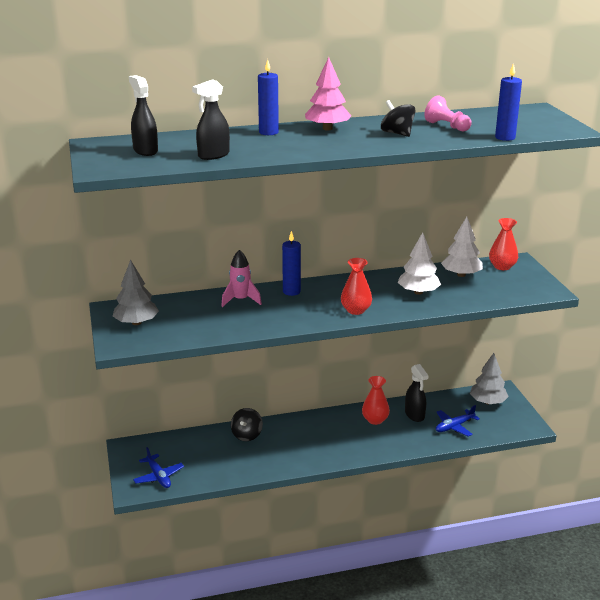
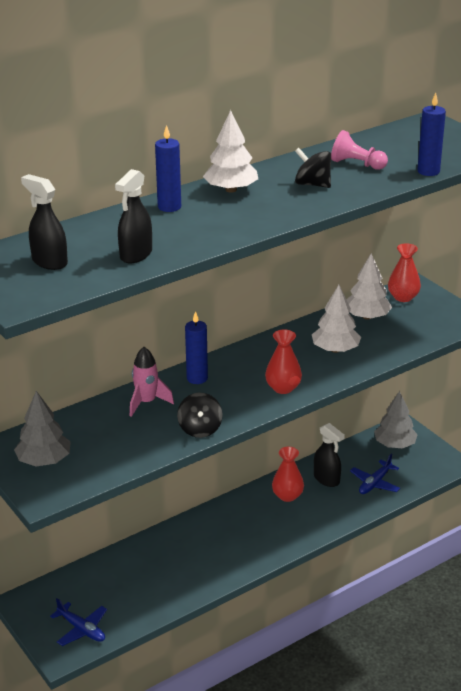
camera: 20 degrees left, 5 degrees up
black spinning top [231,408,263,441] -> black spinning top moved to [177,393,223,438]
pink tree [305,57,351,130] -> white tree [203,110,258,193]

